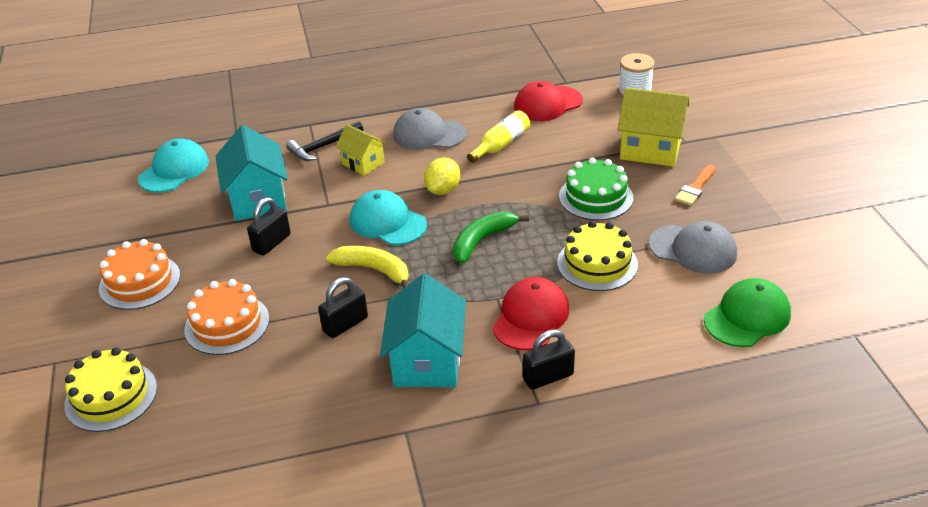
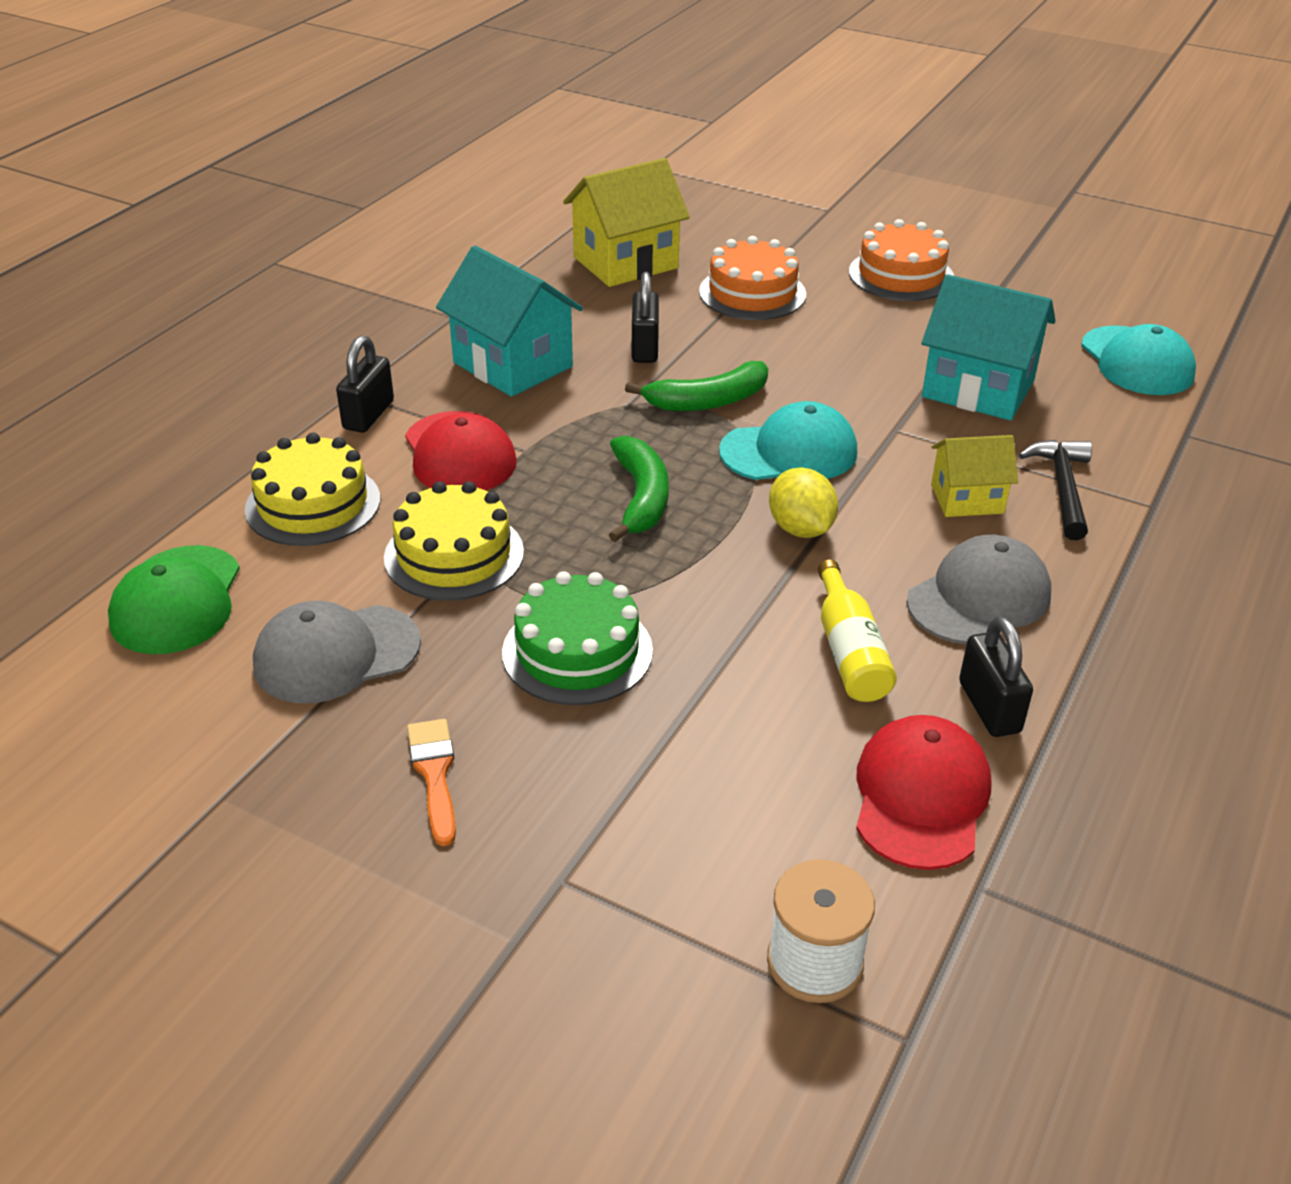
camera: 130 degrees right, 0 degrees up
yellow cake [64,347,157,432] -> yellow cake moved to [245,433,380,546]
black padlock [247,197,291,256] -> black padlock moved to [959,616,1033,737]
yellow banana [326,246,409,288] -> green banana [625,361,768,411]
yellow house [618,88,690,167] -> yellow house moved to [563,158,690,287]

